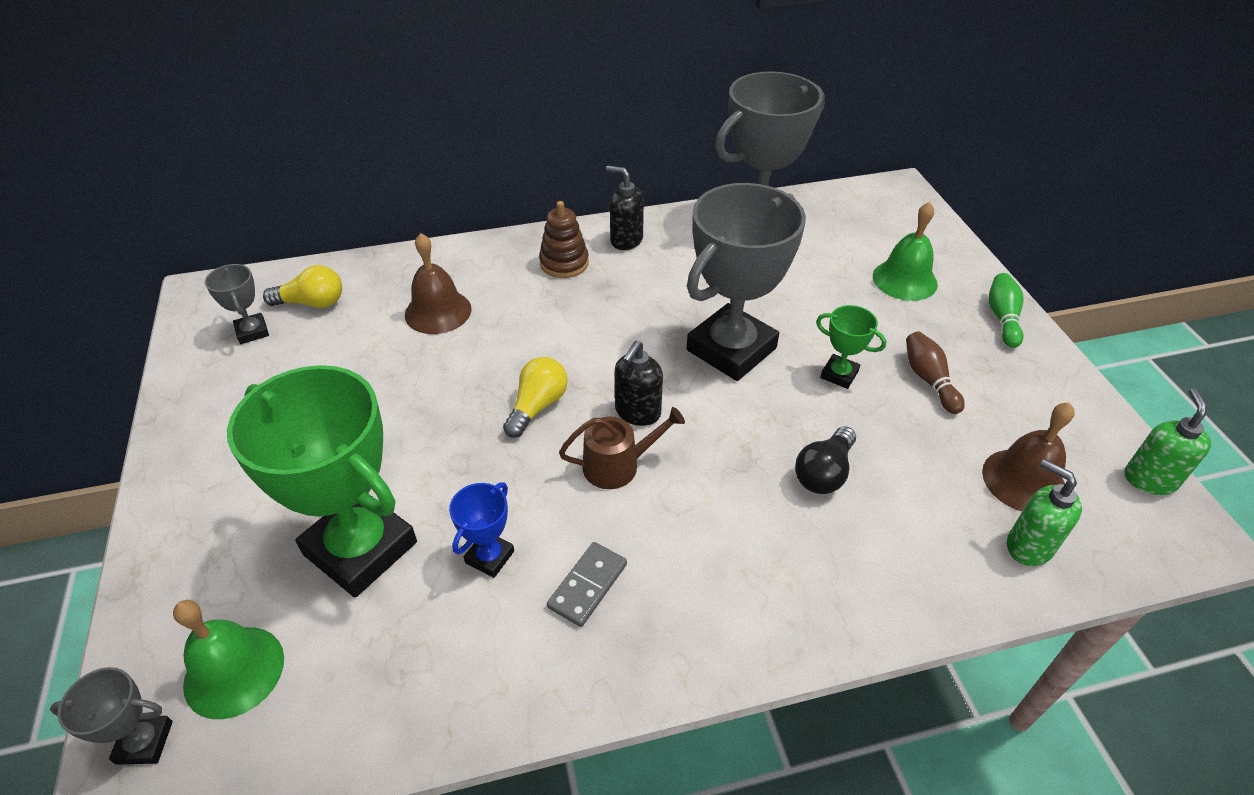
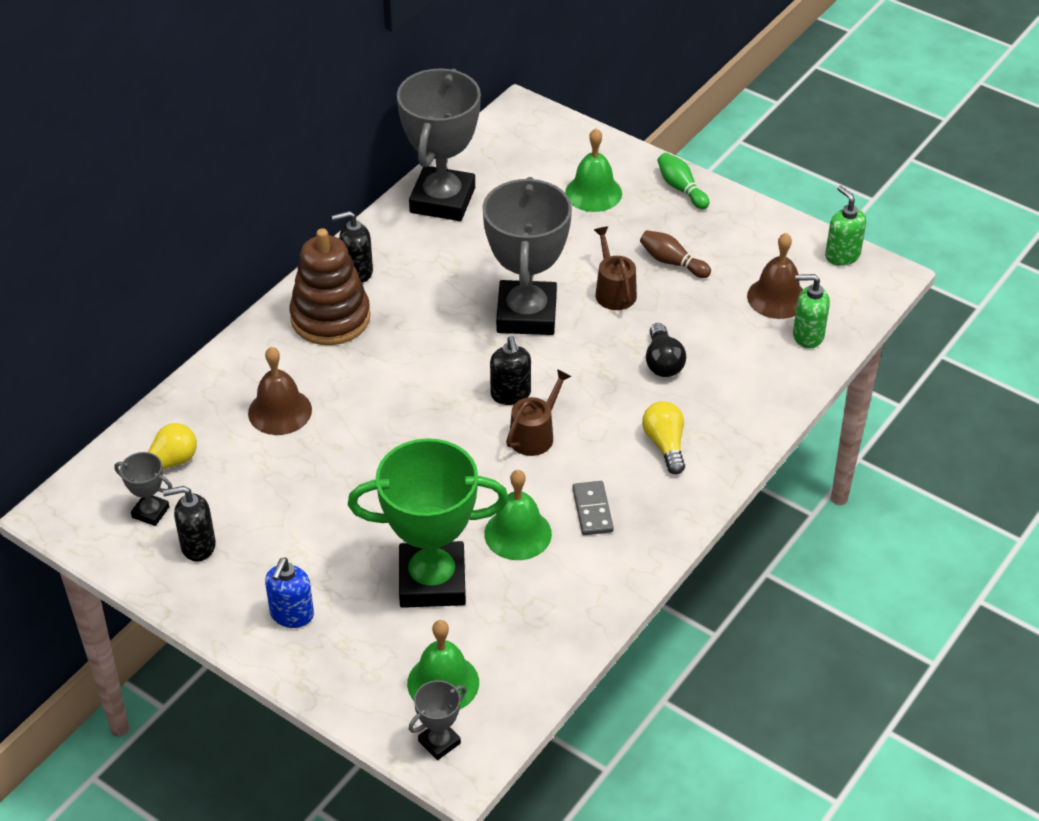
camera: 40 degrees left, 0 degrees up
blue trophy [449,482,514,578] -> green bell [484,470,552,560]
yellow light bulb [503,357,568,438] -> yellow light bulb moved to [642,401,685,474]
brown stacking toy [539,201,589,278] -> brown stacking toy [290,228,371,345], size x1.66
green trophy [816,305,886,389] -> brown watering can [594,226,637,310]
none -> black soap dispenser [163,486,216,562]
none -> blue soap dispenser [265,557,314,628]

